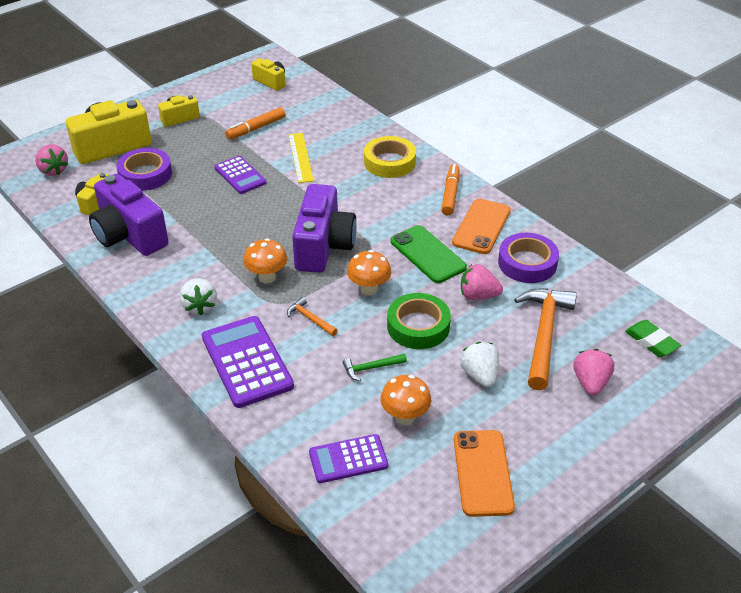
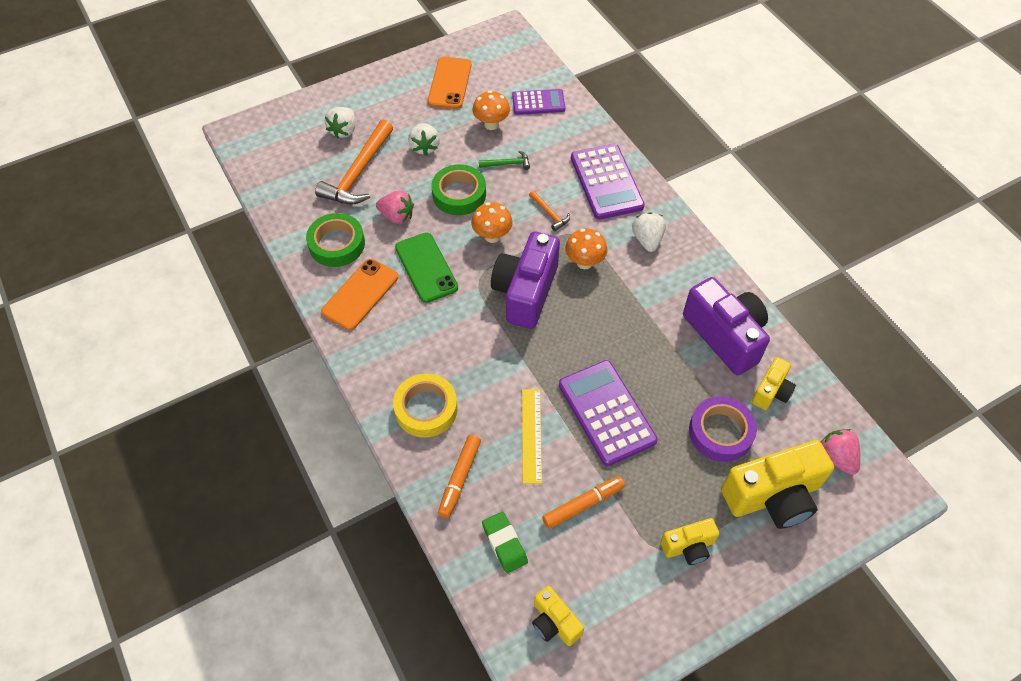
camera: 170 degrees left, 15 degrees up
purple calculator [214,156,266,194] -> purple calculator [559,360,658,466], size x1.61
orange marker [441,164,459,215] -> orange marker moved to [438,435,481,518]
purple tape [498,233,559,283] -> green tape [306,213,365,267]
pink strawberry [574,349,614,396] -> white strawberry [325,107,355,139]
green eraser [625,320,681,357] -> green eraser moved to [482,512,528,573]

